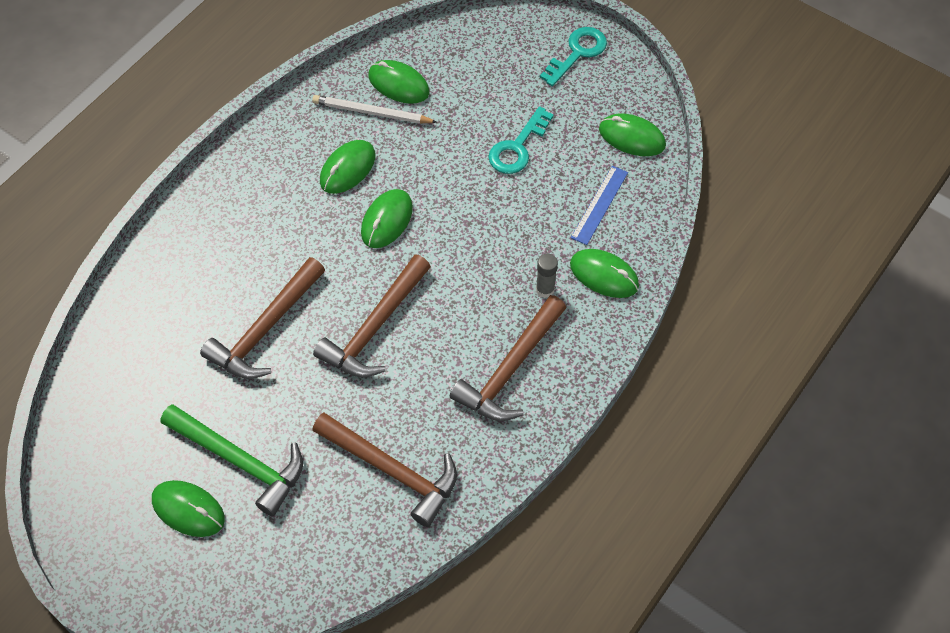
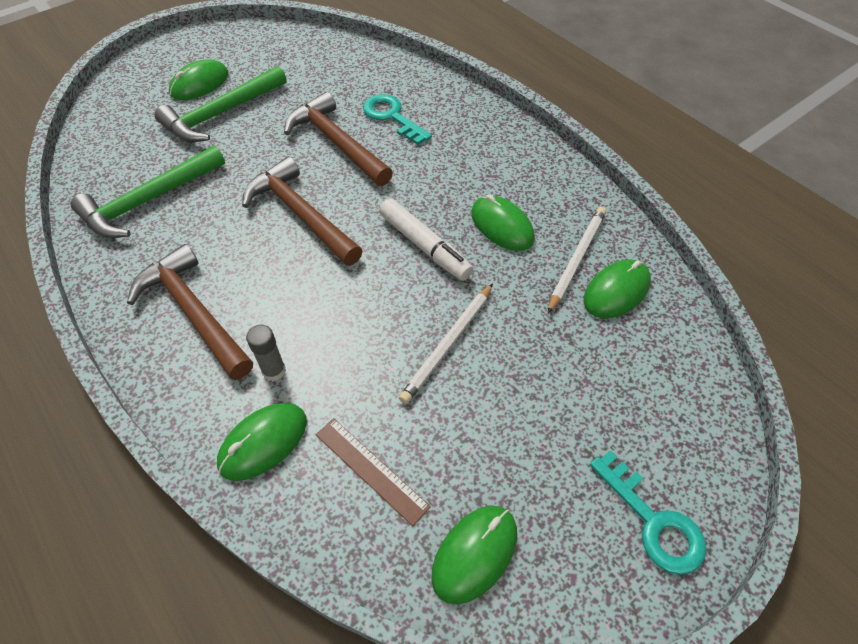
camera: 105 degrees right, 5 degrees down
brown hammer [312,413,457,527] -> green hammer [71,145,225,238]
green mouse [361,189,413,248] -> white marker [379,199,473,281]
turquoise key [488,106,554,174] -> turquoise key moved to [363,94,432,145]
blue ruler [571,166,628,245] -> brown ruler [316,418,431,526]
none -> white pencil [399,283,493,404]

